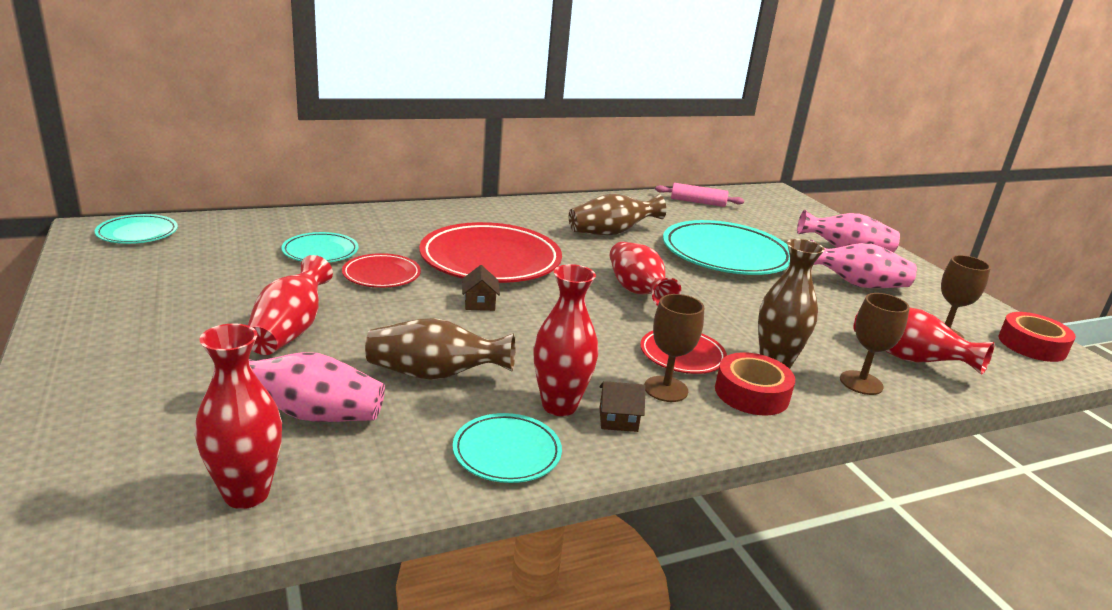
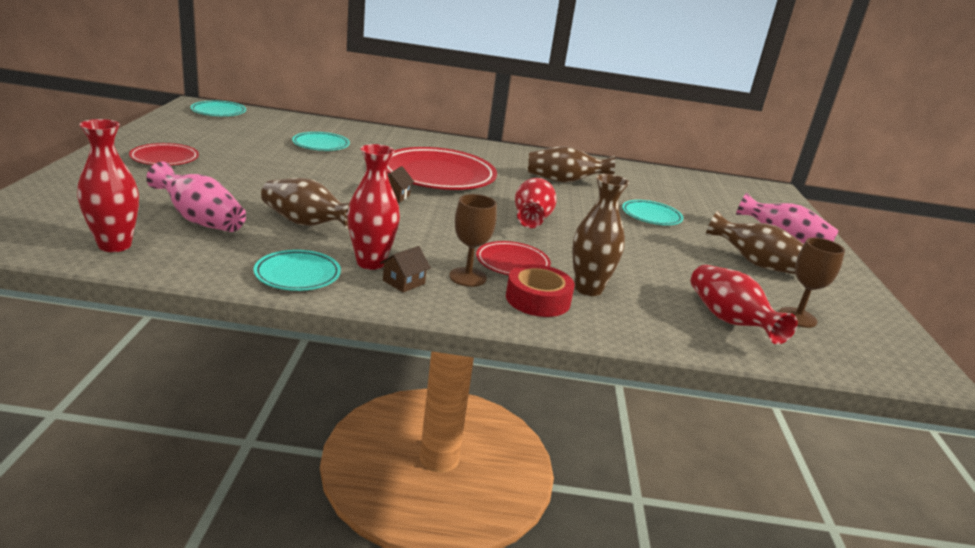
camera: 25 degrees right, 0 degrees up
red vase [248,255,333,355] -> none
red plate [342,253,421,288] -> red plate moved to [129,143,199,165]
brown house [599,381,645,432] -> brown house turned 75 degrees counterclockwise [380,246,431,292]
pink rolling pin [655,183,744,207] -> none
turquoise plate [663,220,790,275] -> turquoise plate [622,200,683,225], size x0.51
pink vase [810,240,917,288] -> brown vase [706,211,804,274]
brown goblet [840,293,910,395] -> none
red tape [998,312,1076,362] -> none

